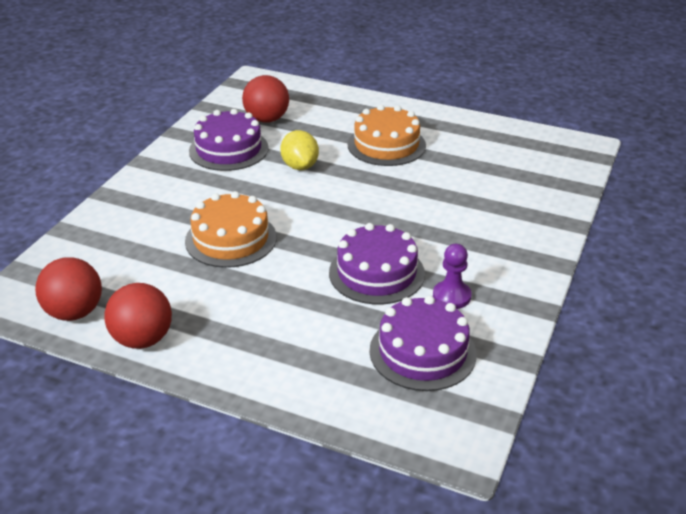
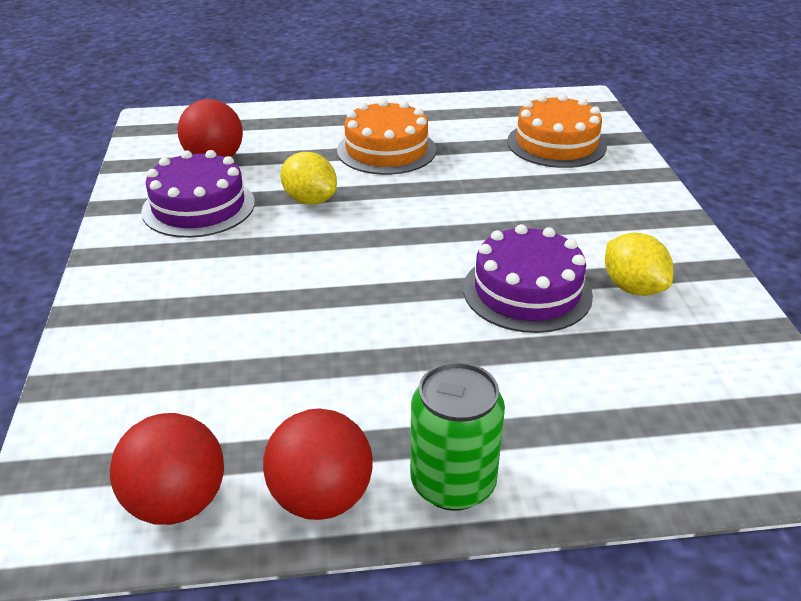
camera: 30 degrees left, 0 degrees up
orange cake [185,191,277,268] -> orange cake moved to [507,94,607,168]
purple cake [370,296,477,391] -> none
purple pawn [433,244,472,309] -> yellow lemon [605,233,673,296]
none -> green can [410,362,505,511]

